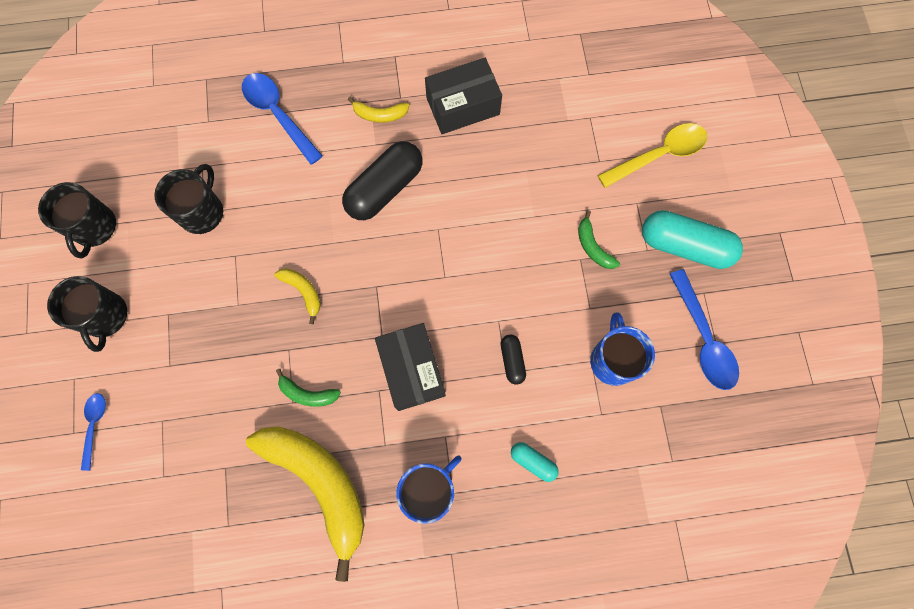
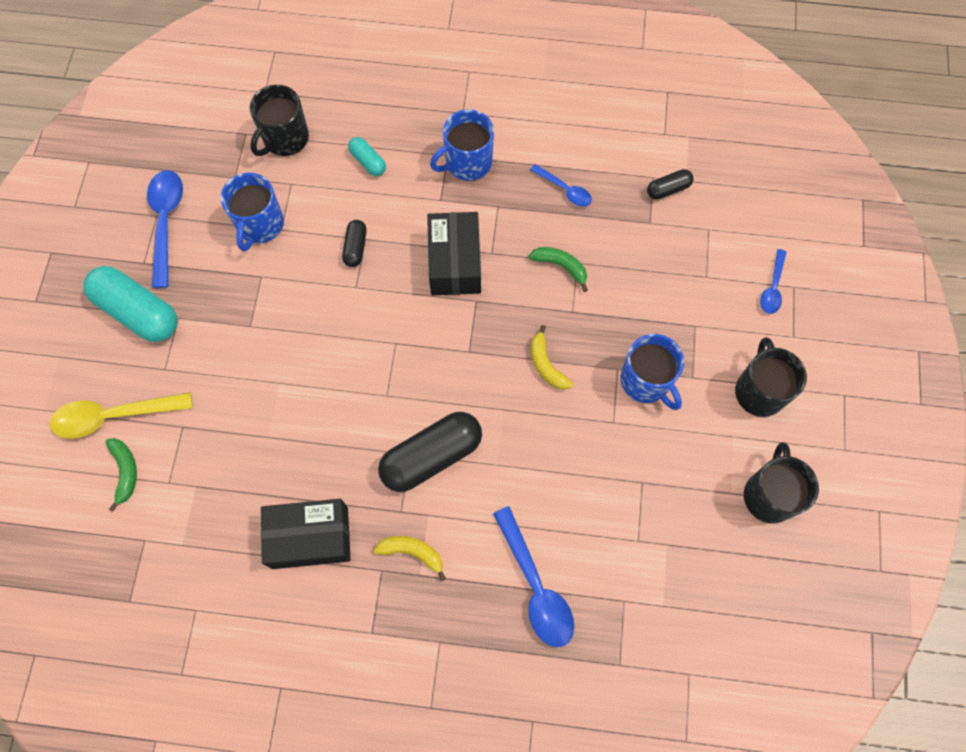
camera: 165 degrees left, 5 degrees down
black mug [154,164,223,234] -> black mug moved to [249,85,309,156]
yellow banana [246,426,365,582] -> blue spoon [530,164,592,207]
green banana [578,210,620,269] -> green banana moved to [105,438,137,512]
none -> blue mug [620,334,684,410]
none -> black capsule [647,169,694,200]

